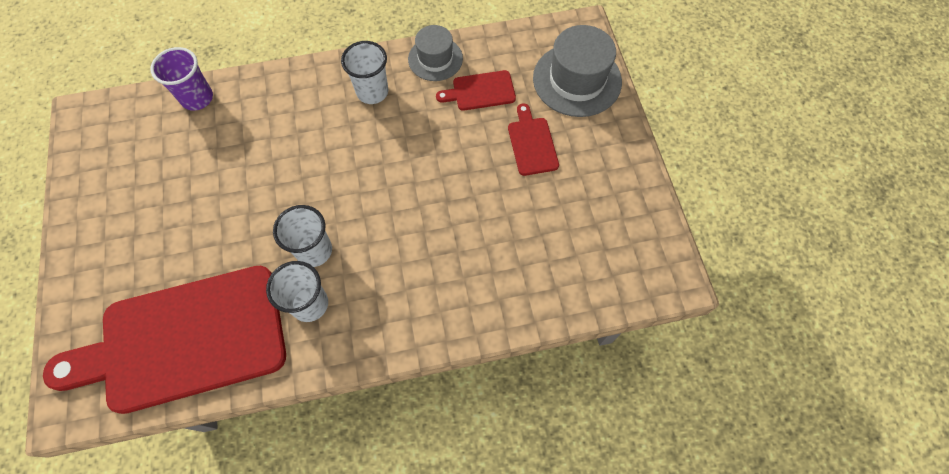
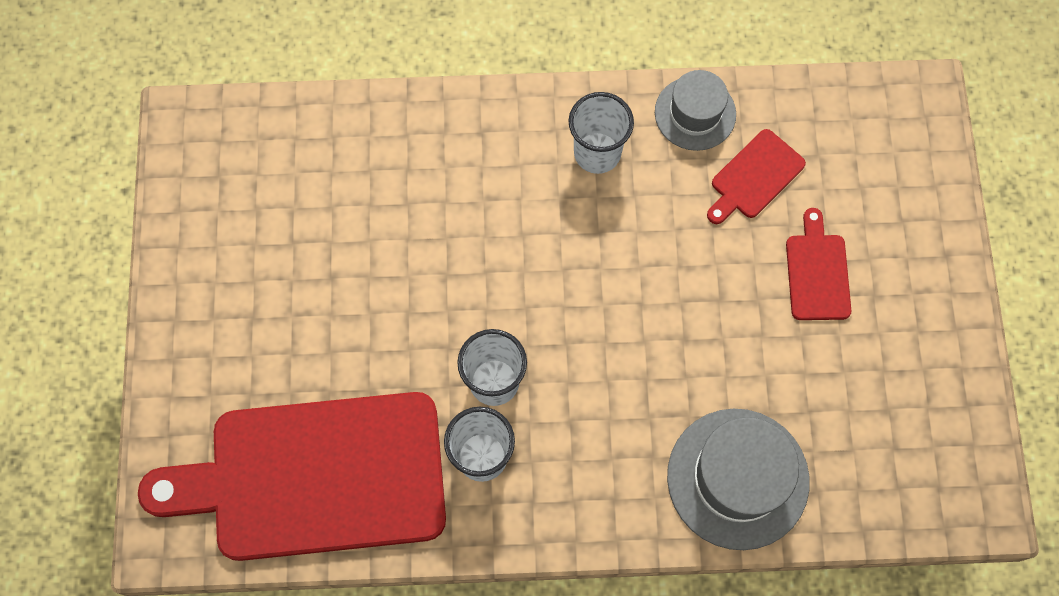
camera: 10 degrees right, 5 degrees up
purple cup [150,47,213,111] -> none
red cutting board [436,70,516,111] -> red cutting board turned 45 degrees counterclockwise [707,129,806,224]
grey hat [533,25,622,117] -> grey hat moved to [667,409,810,550]

